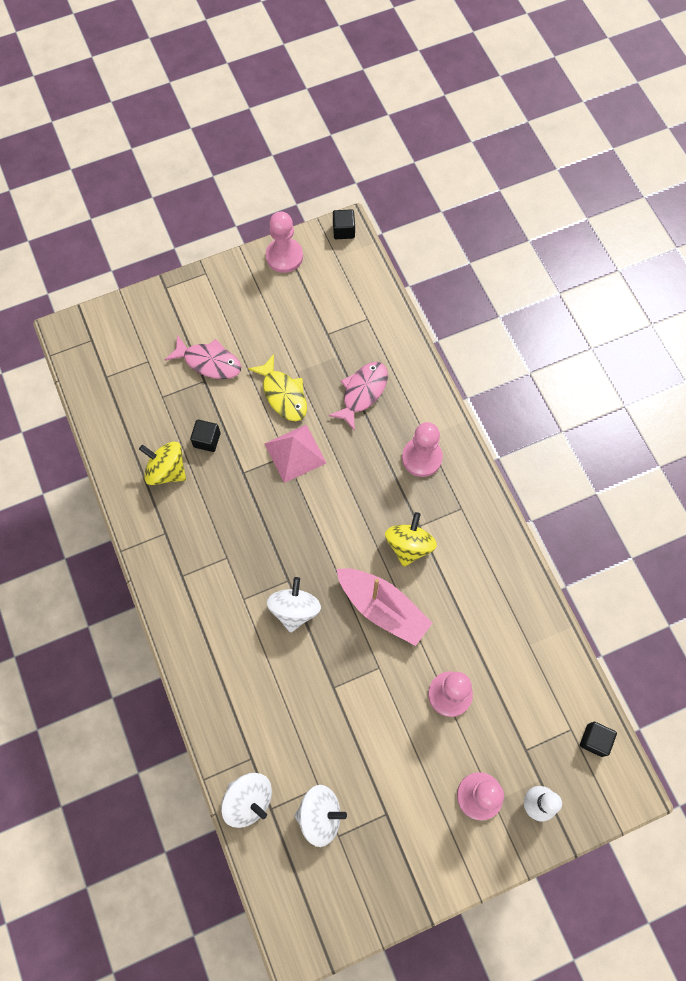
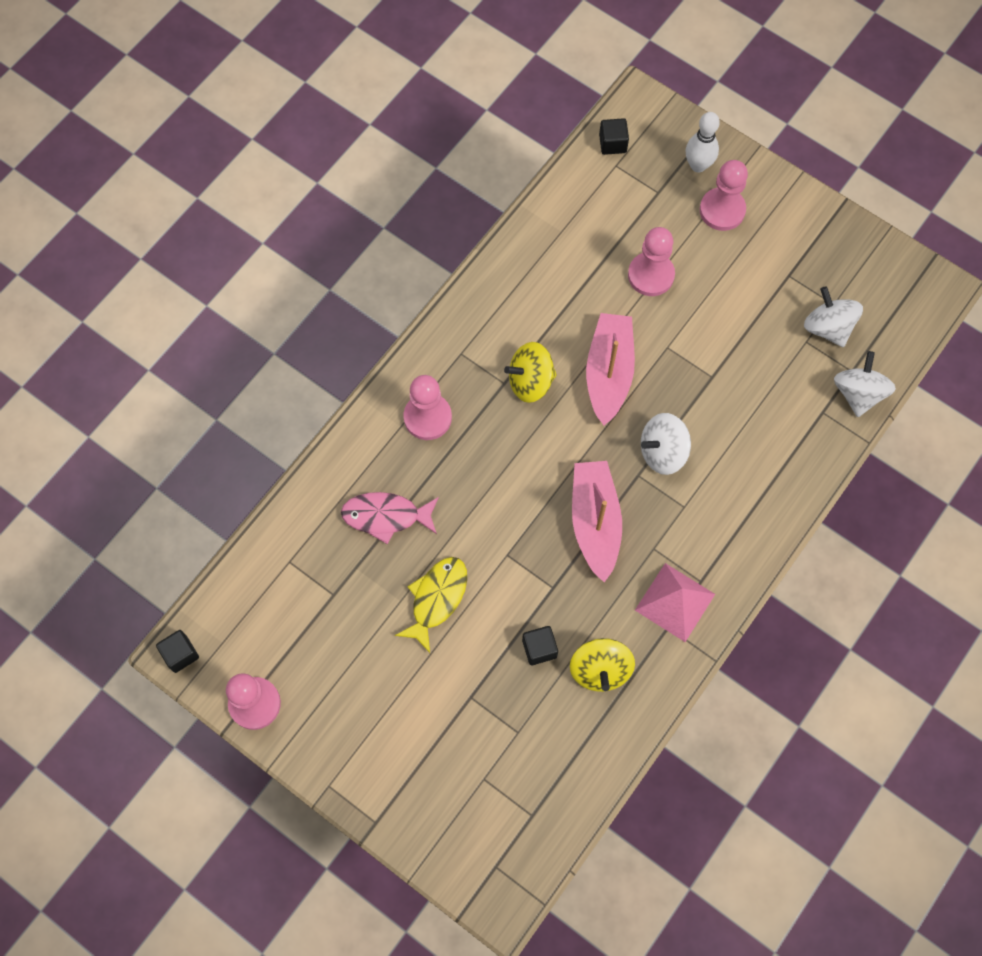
camera: 120 degrees left, 0 degrees up
pink fish [165,335,242,379] -> none
pink pyramid [264,425,326,483] -> pink pyramid moved to [635,563,715,642]
none -> pink boat [572,461,622,582]

